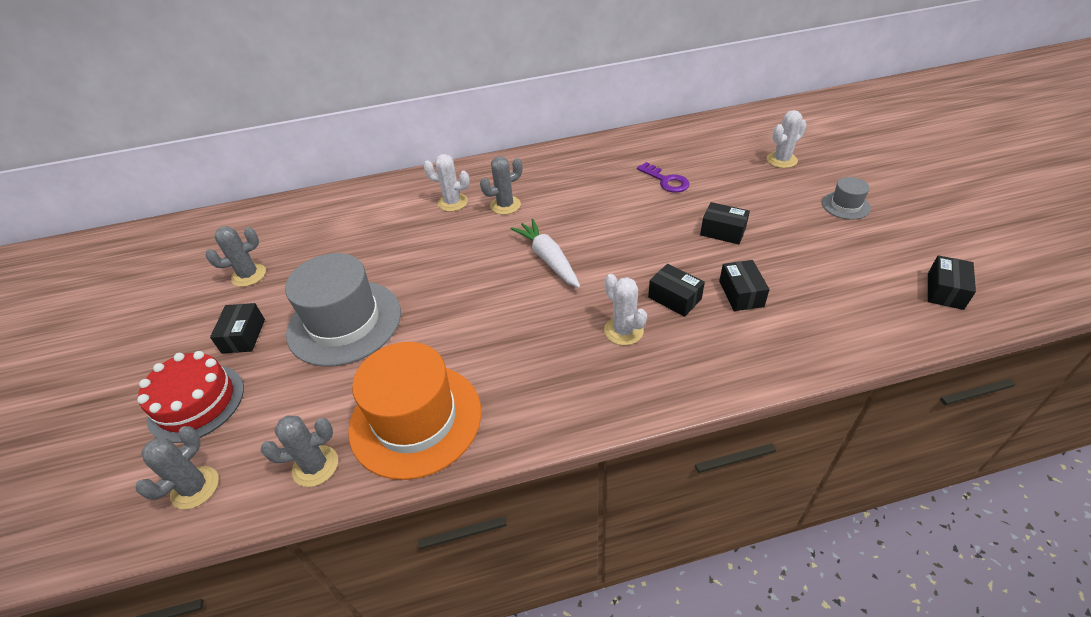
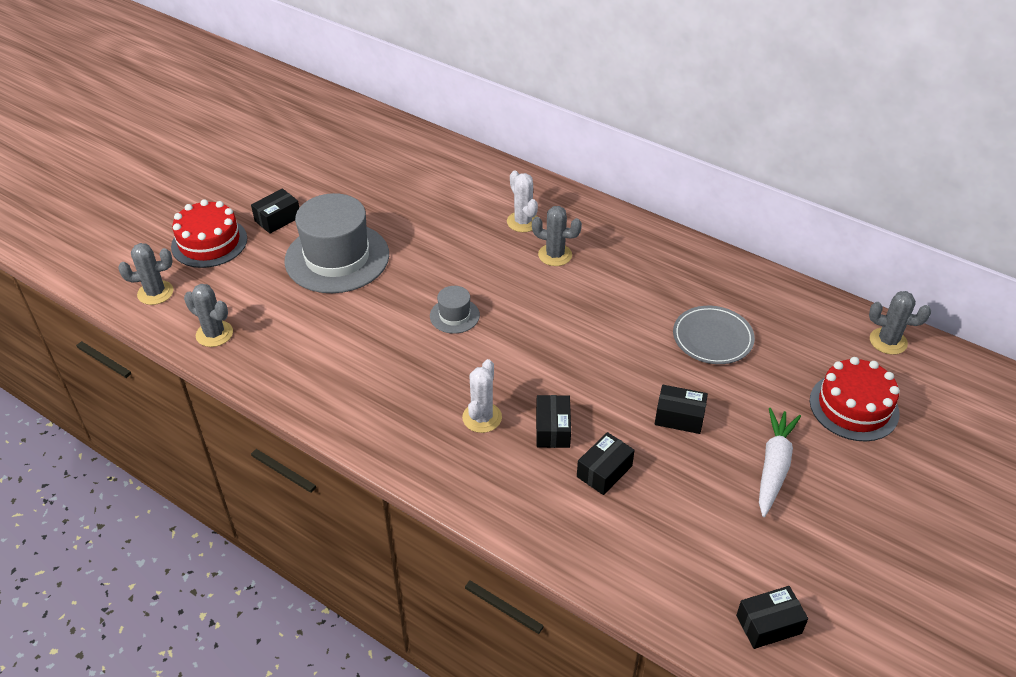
camera: 45 degrees right, 0 degrees up
grey cactus [206,226,266,287] -> grey cactus moved to [869,291,931,355]
orange hat [348,342,481,480] -> none
white carrot [511,219,580,288] -> white carrot moved to [759,408,801,517]
purple key [637,162,690,193] -> grey plate [673,306,755,364]
black box [700,202,750,244] -> black box turned 60 degrees counterclockwise [655,385,708,434]
white cactus [767,110,807,168] -> red cake [810,357,900,441]
grey hat [822,177,871,220] -> grey hat moved to [430,286,480,334]

